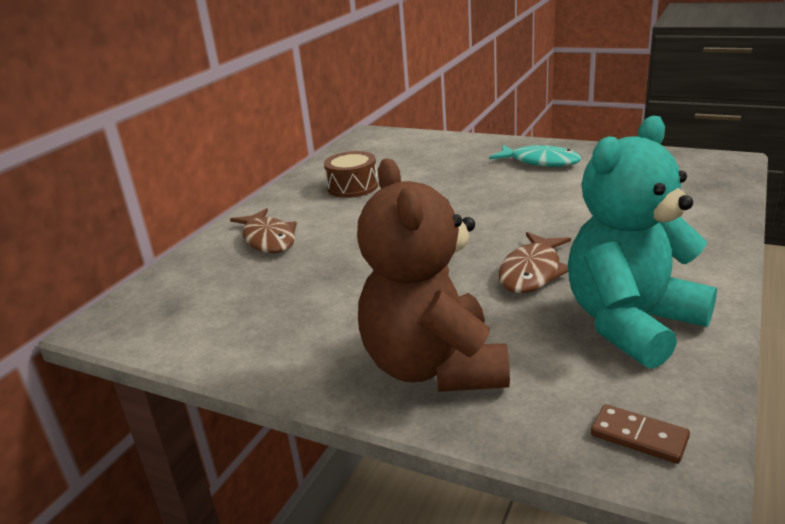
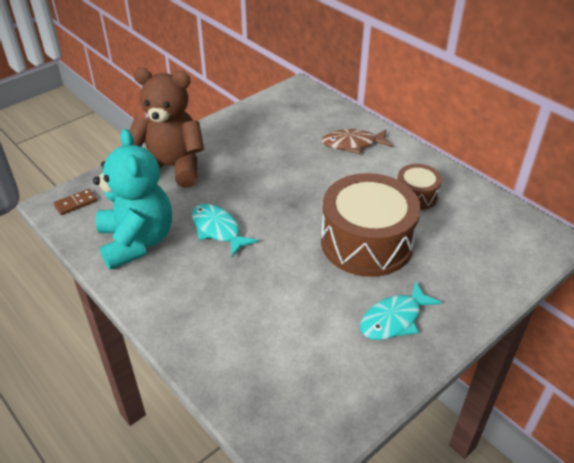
camera: 110 degrees right, 15 degrees up
brown fish [499,232,571,293] -> turquoise fish [192,204,258,257]
none -> brown drum [321,173,421,277]

